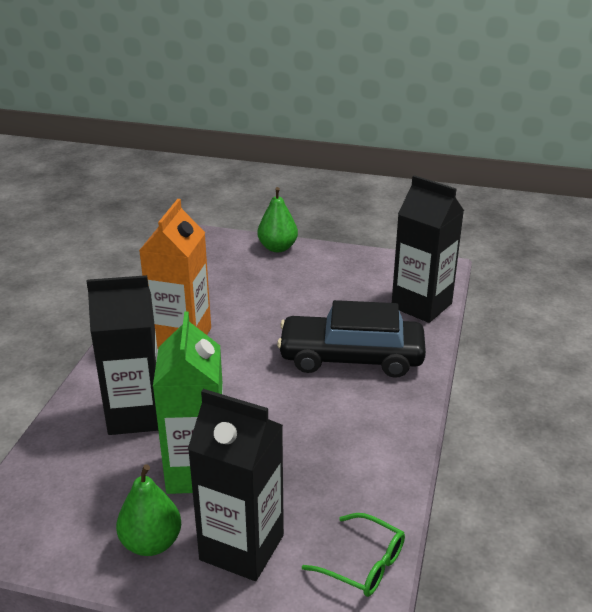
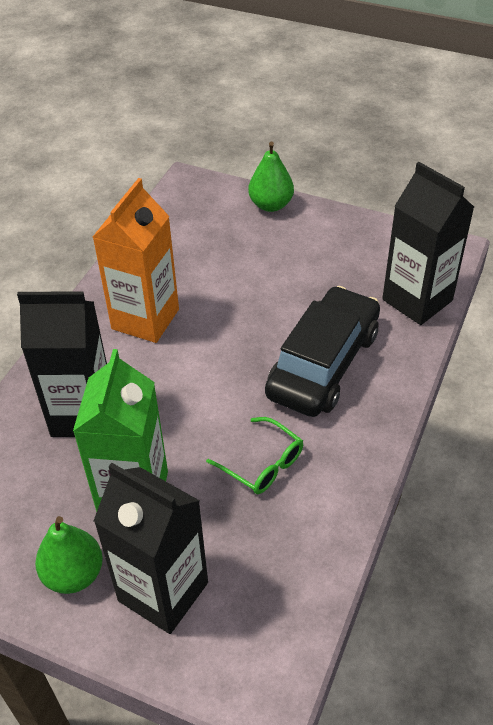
camera: 10 degrees right, 15 degrees up
black car [277,300,426,378] -> black car turned 105 degrees clockwise [265,286,380,417]
green glasses [302,513,405,597] -> green glasses moved to [206,417,303,494]

